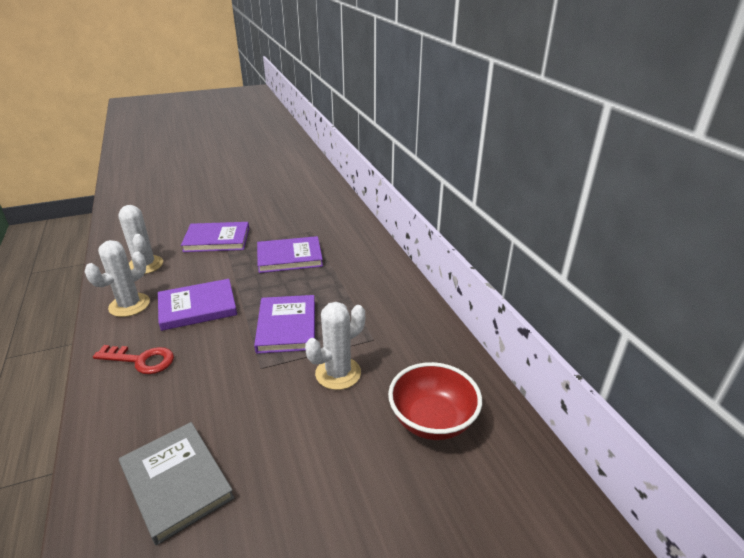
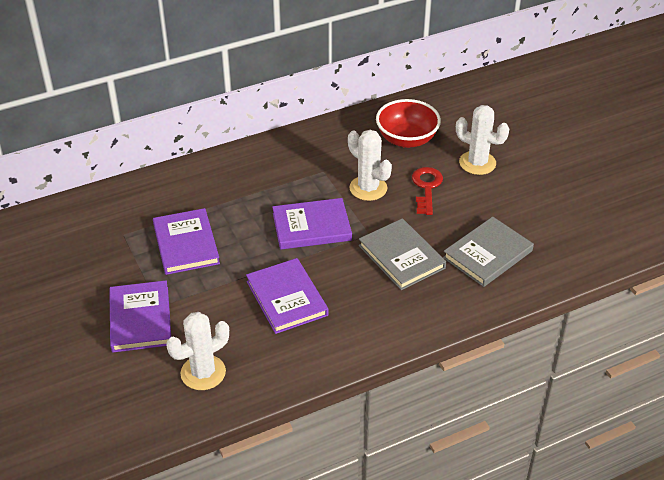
camera: 95 degrees left, 10 degrees up
white cactus [85,240,150,317] -> white cactus moved to [456,105,509,175]
red key [93,345,174,374] -> red key moved to [412,167,443,215]
none -> grey book [359,218,446,290]

